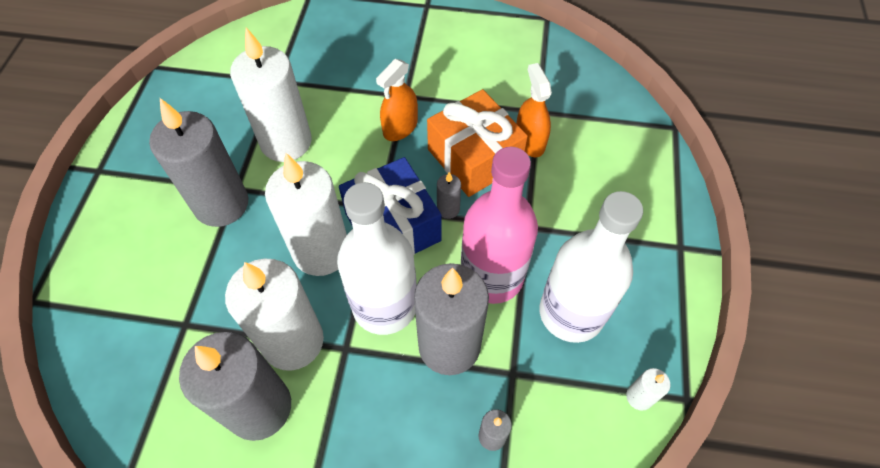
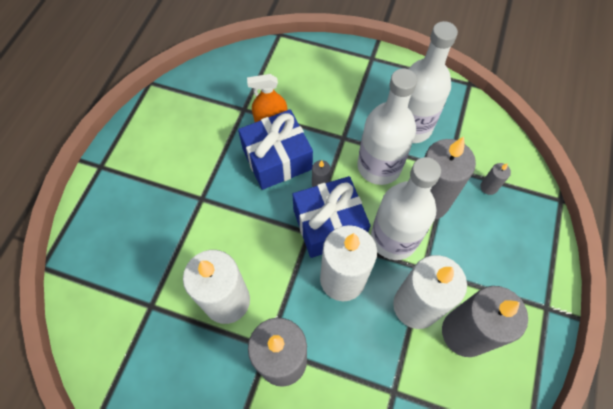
camera: 80 degrees left, 5 degrees up
orange spray bottle [376,59,418,141] -> none
orange gift [427,89,528,197] -> blue gift [238,109,313,190]
pink bottle [461,147,538,304] -> white bottle [357,69,417,185]
white candle [626,368,670,411] -> none

